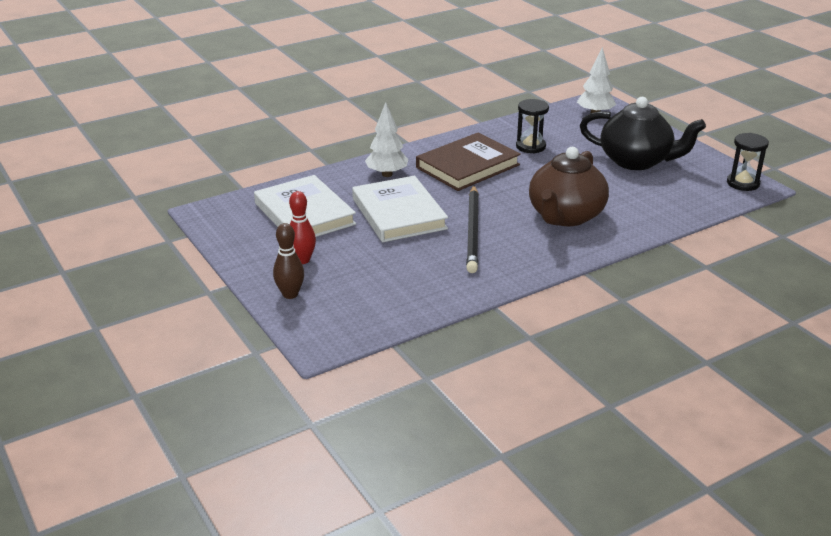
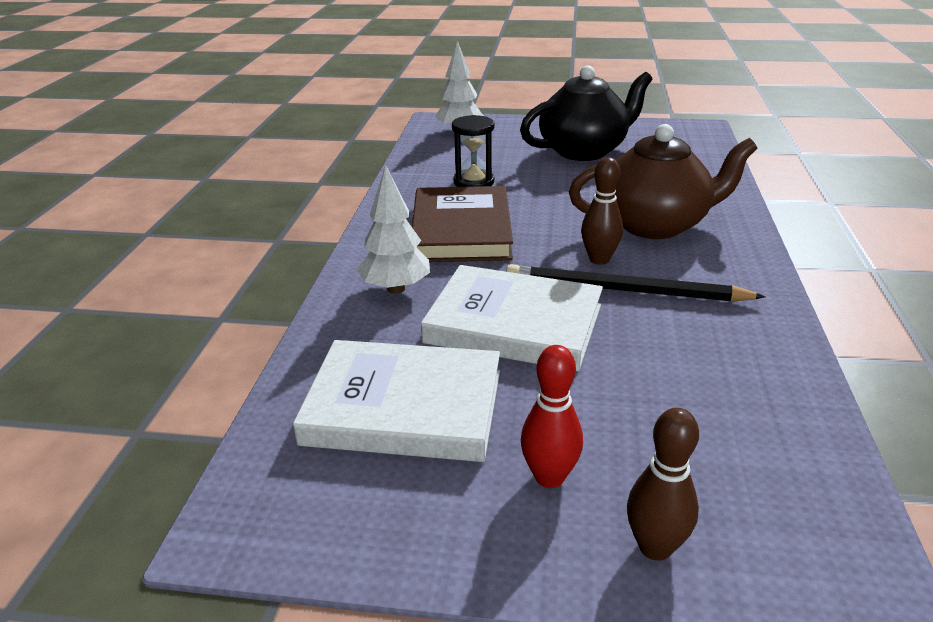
camera: 50 degrees left, 0 degrees up
black pencil [466,186,479,273] -> black pencil turned 150 degrees clockwise [506,264,766,302]
brown teapot [529,147,609,226] -> brown teapot turned 75 degrees counterclockwise [569,124,758,239]
black hourglass [727,133,769,191] -> none
none -> brown bowling pin [581,157,623,265]

